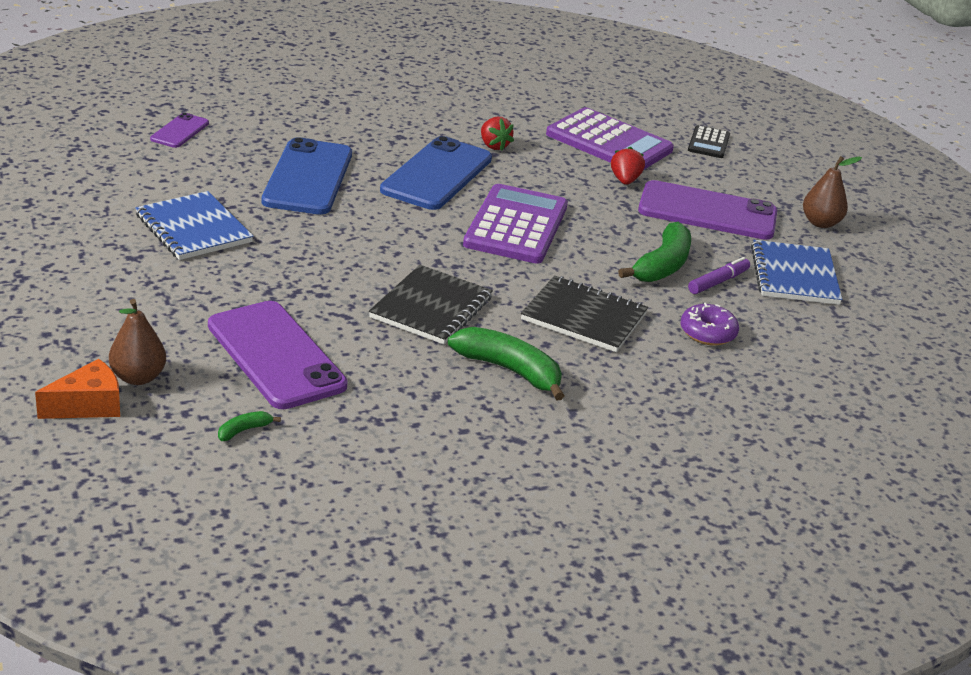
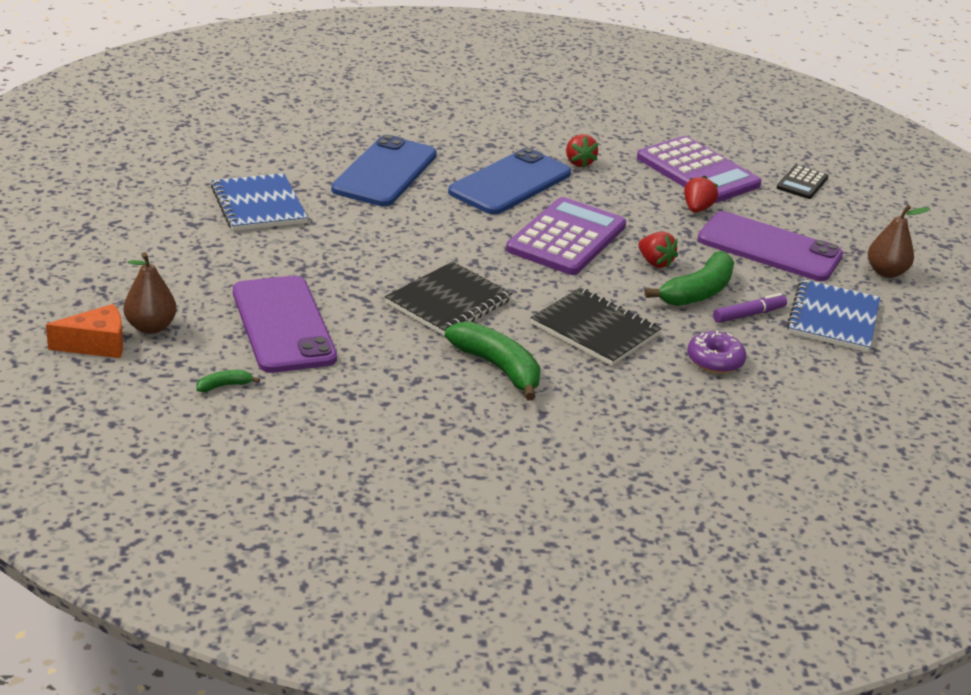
camera: 15 degrees right, 0 degrees up
purple phone [150,113,209,148] -> none
none -> red strawberry [638,232,678,268]

